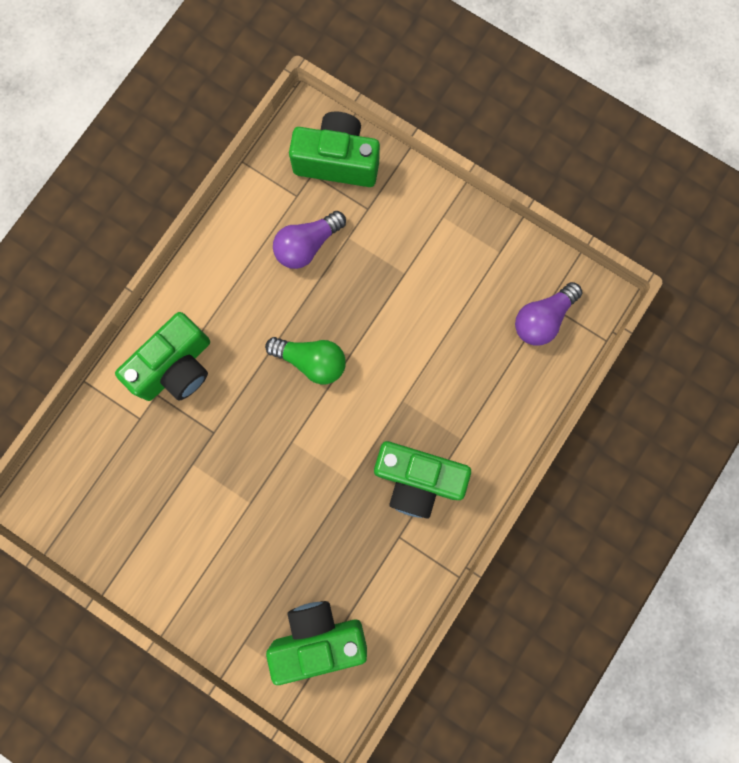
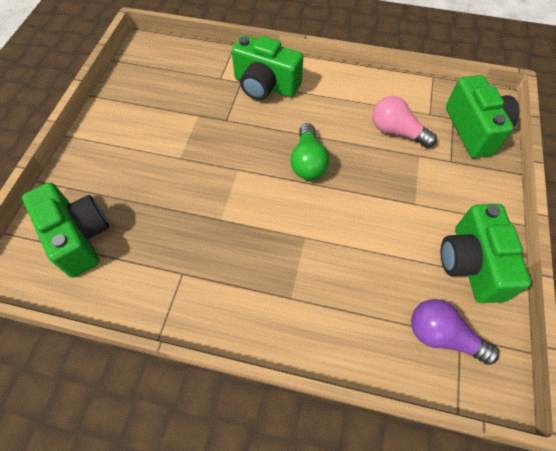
camera: 70 degrees right, 20 degrees down
purple light bulb [273,211,346,269] -> pink light bulb [372,96,437,148]
green camera [374,441,471,519] -> green camera moved to [440,204,531,303]

